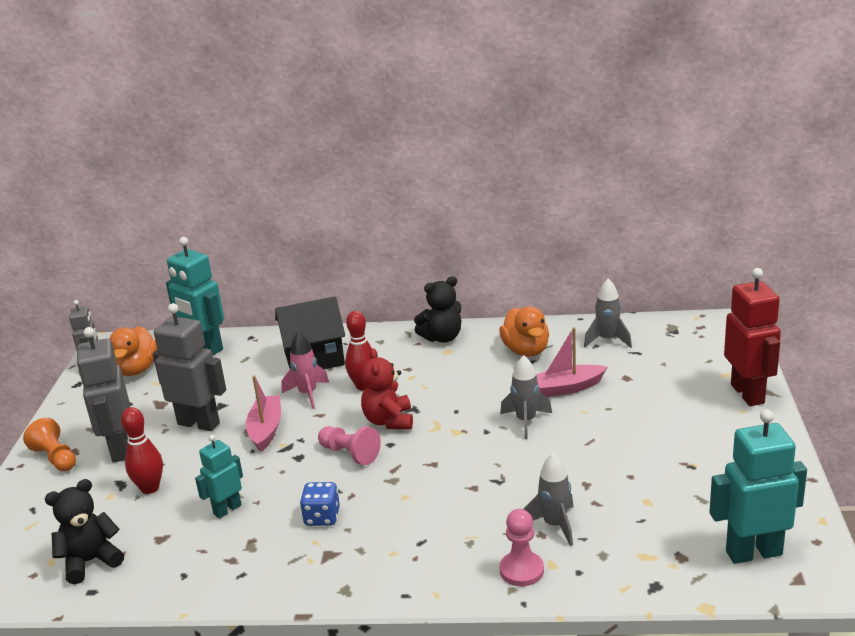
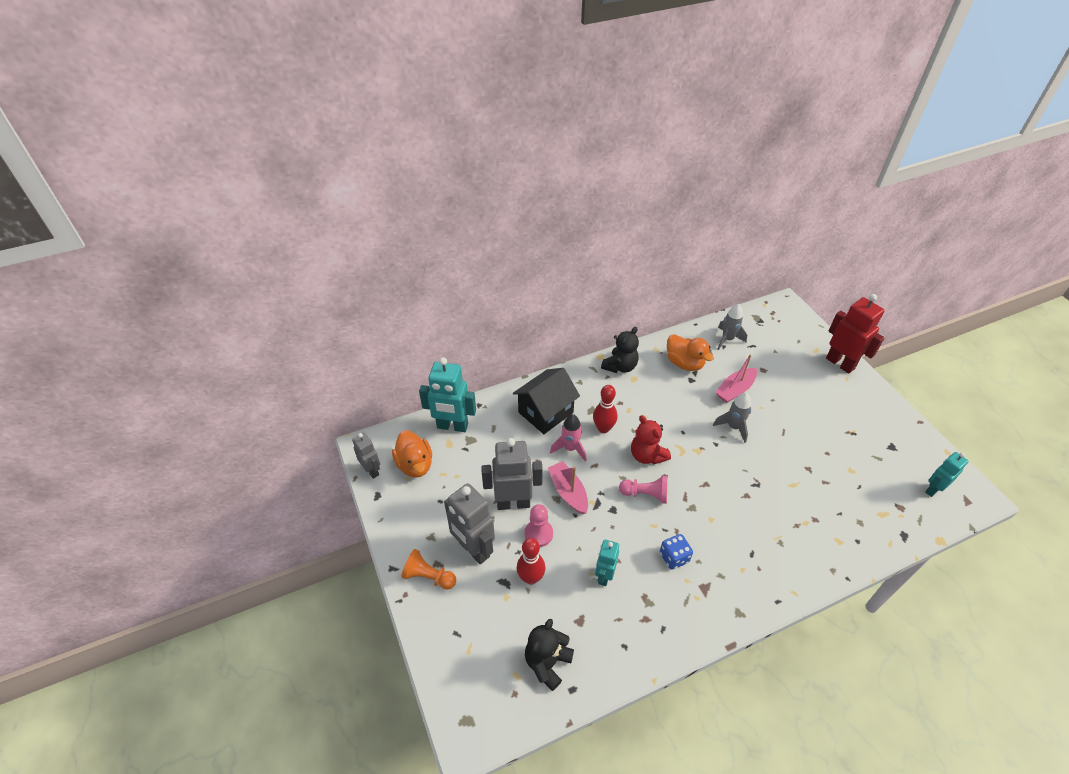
camera: 30 degrees left, 20 degrees up
pink pawn [500,509,544,586] -> pink pawn moved to [524,504,553,547]
grey rocket [524,453,573,546] -> none
turquoise robot [710,409,807,564] -> turquoise robot [925,452,969,497], size x0.59

